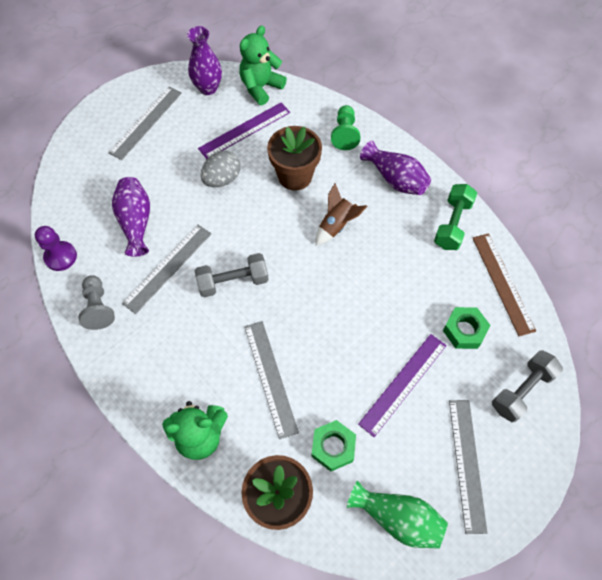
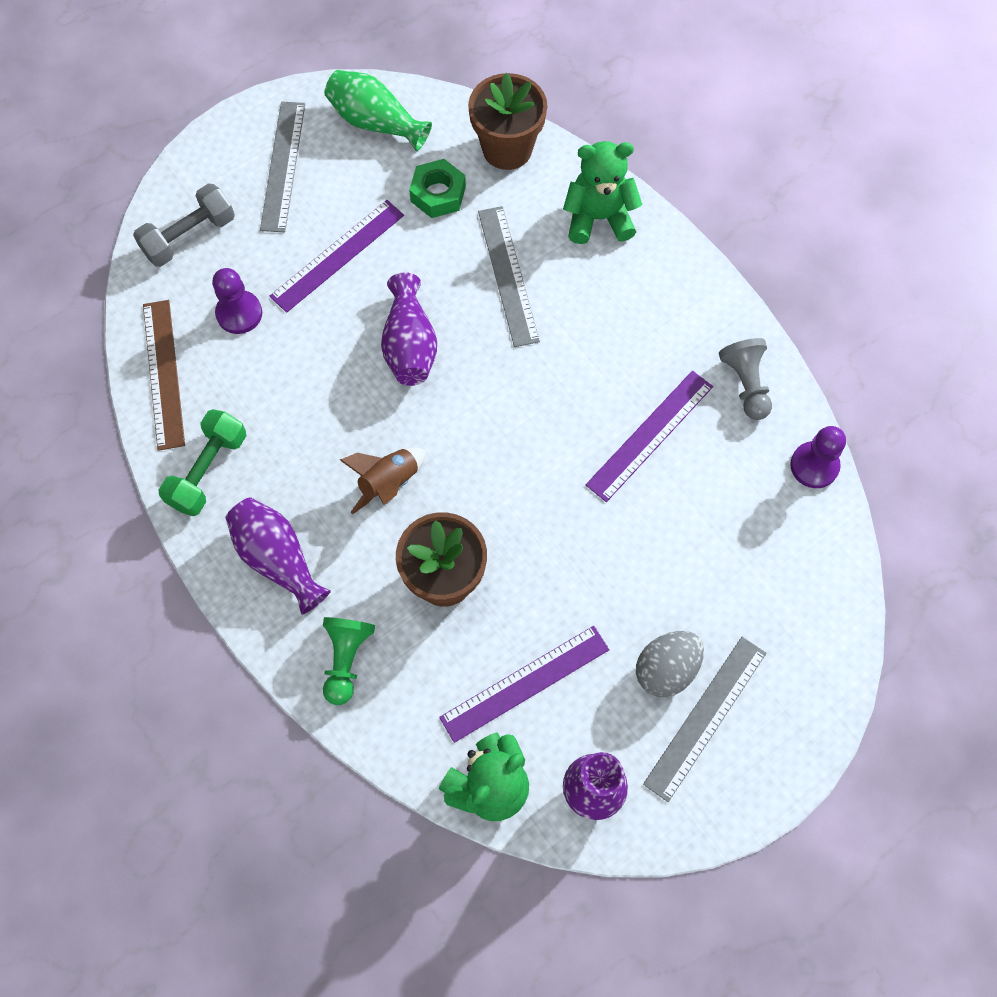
camera: 175 degrees left, 5 degrees up
purple vase [112,177,150,257] -> purple vase moved to [381,272,437,386]
grey ruler [122,225,211,314] -> purple ruler [586,371,713,502]
grey dumbbell [195,253,269,297] -> none
grey egg [201,151,240,187] -> grey egg moved to [636,631,704,697]
green nut [443,307,490,349] -> purple pawn [212,268,262,334]

